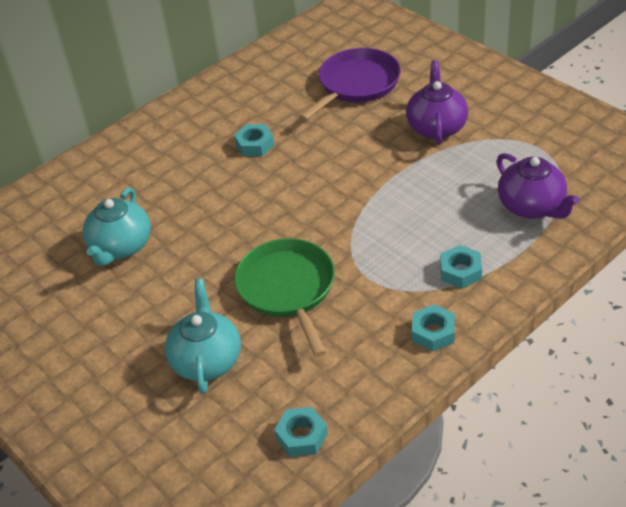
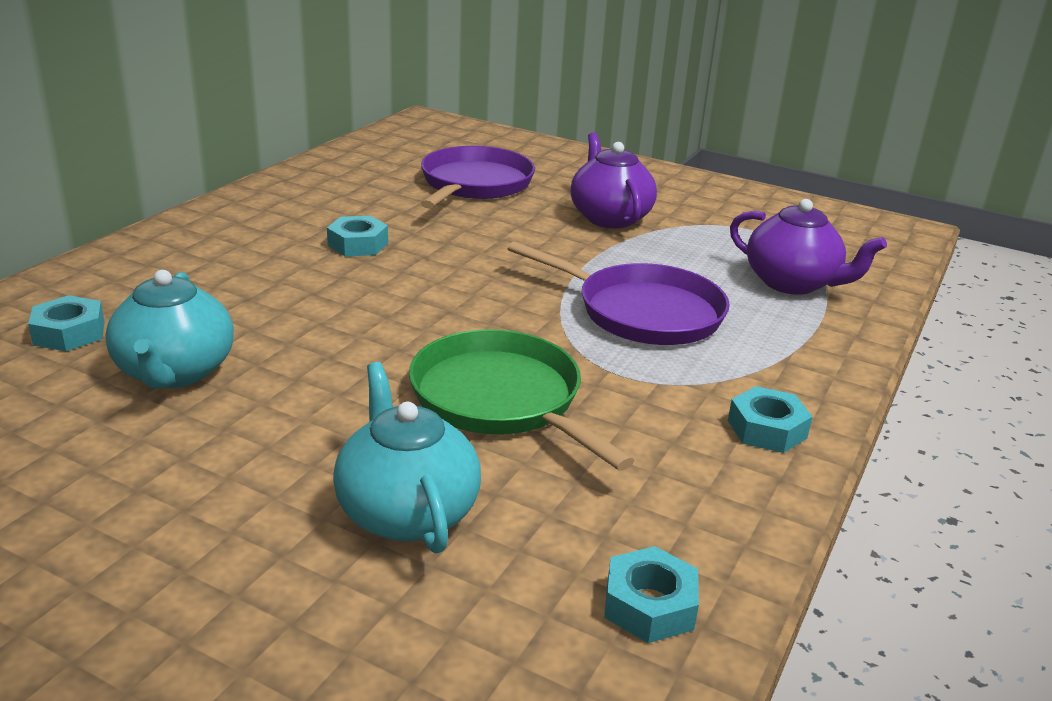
camera: 25 degrees left, 15 degrees down
turquoise nut [440,245,482,289] -> turquoise nut moved to [28,295,105,352]
none -> purple pan [508,241,730,345]

